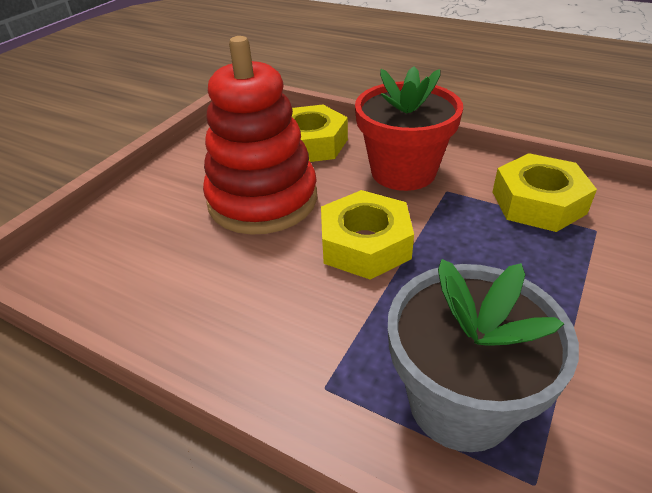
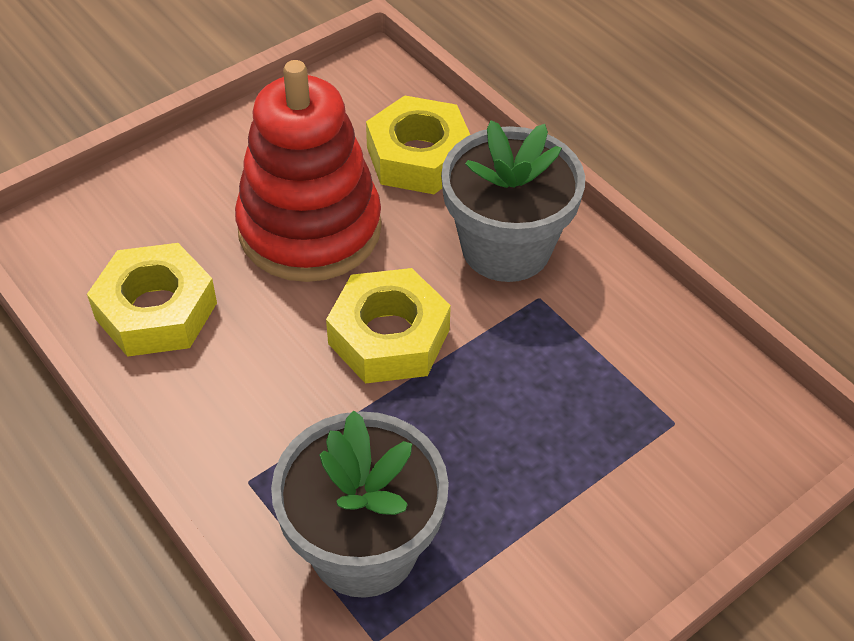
camera: 20 degrees right, 10 degrees up
red flower pot [355,67,463,191] -> grey flower pot [441,120,585,282]
yellow nut [493,153,597,232] -> yellow nut moved to [87,243,217,357]

